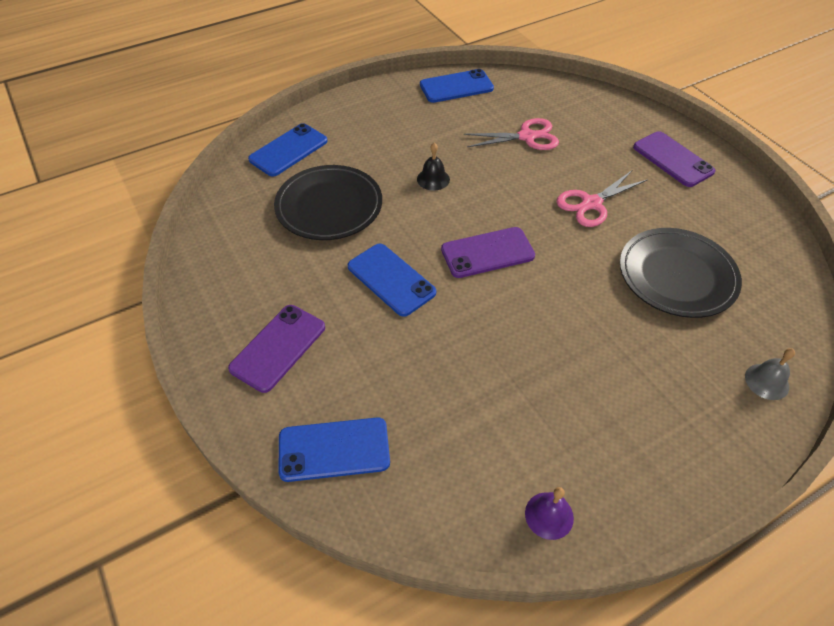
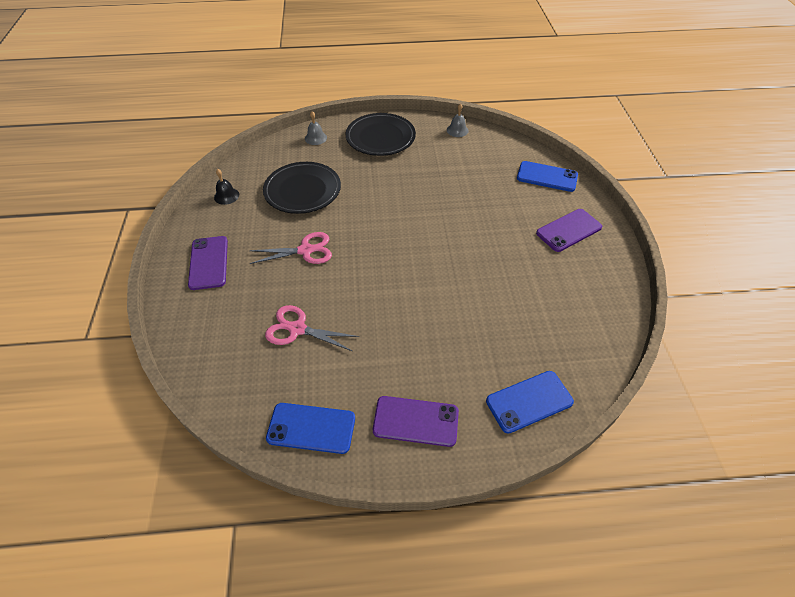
camera: 155 degrees left, 0 degrees up
black plate [274,165,382,240] -> black plate moved to [346,113,416,156]
blue phone [348,244,436,317] -> none
black bell [417,143,450,191] -> black bell moved to [214,169,239,205]
purple phone [441,227,535,278] -> purple phone moved to [373,396,459,447]
purple bell [525,487,574,540] -> grey bell [447,103,469,137]

